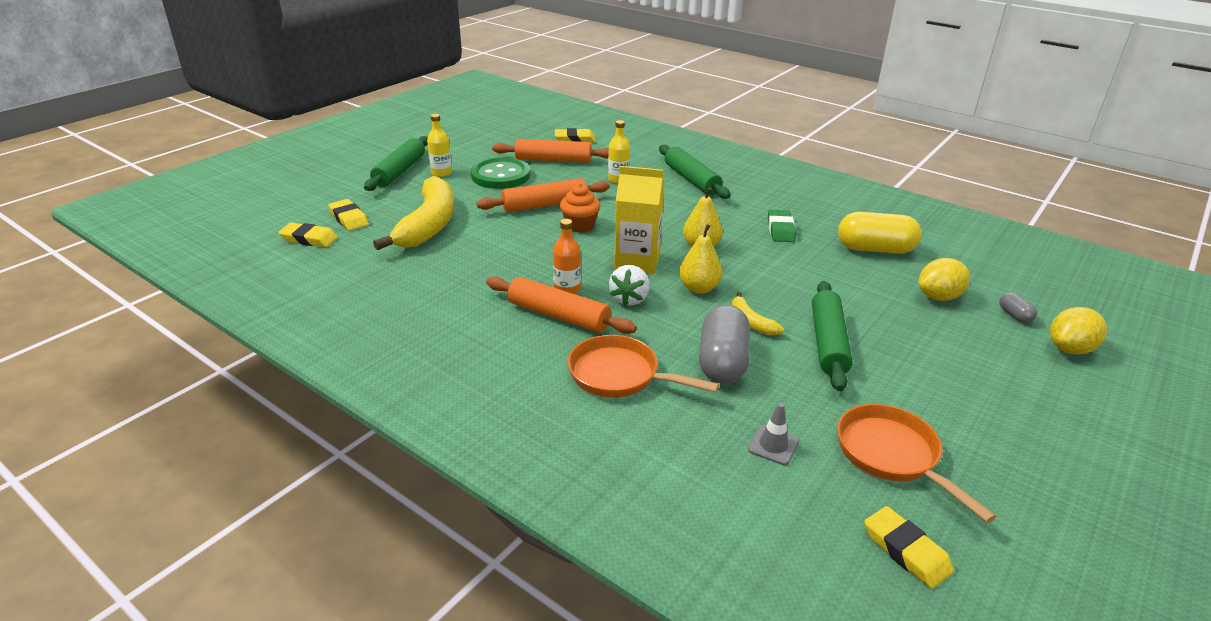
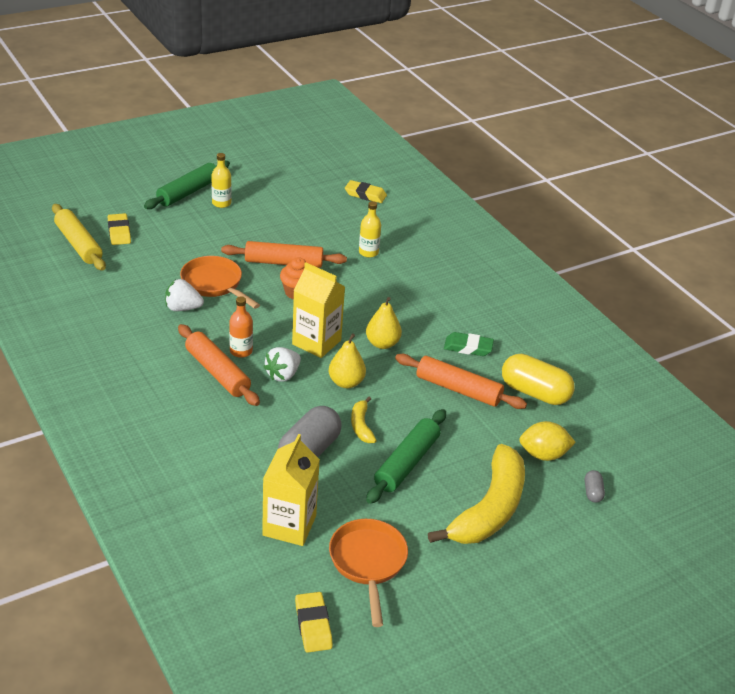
camera: 20 degrees right, 5 degrees up
yellow eraser [278,223,338,247] -> yellow rolling pin [52,204,106,271]
yellow banana [373,176,454,250] -> yellow banana moved to [428,444,525,544]
green button [471,157,530,189] -> none
orange rolling pin [492,139,609,163] -> orange rolling pin moved to [395,354,527,409]
orange pan [568,335,719,398] -> orange pan moved to [180,256,260,309]
green rolling pin [659,145,731,199] -> none
grey traffic cone [748,403,799,465] -> yellow carton [262,434,320,546]
green eraser [768,210,796,242] -> green eraser turned 75 degrees clockwise [444,332,494,356]
yellow lemon [1050,307,1107,355] -> none
none -> white strawberry [165,279,204,311]

